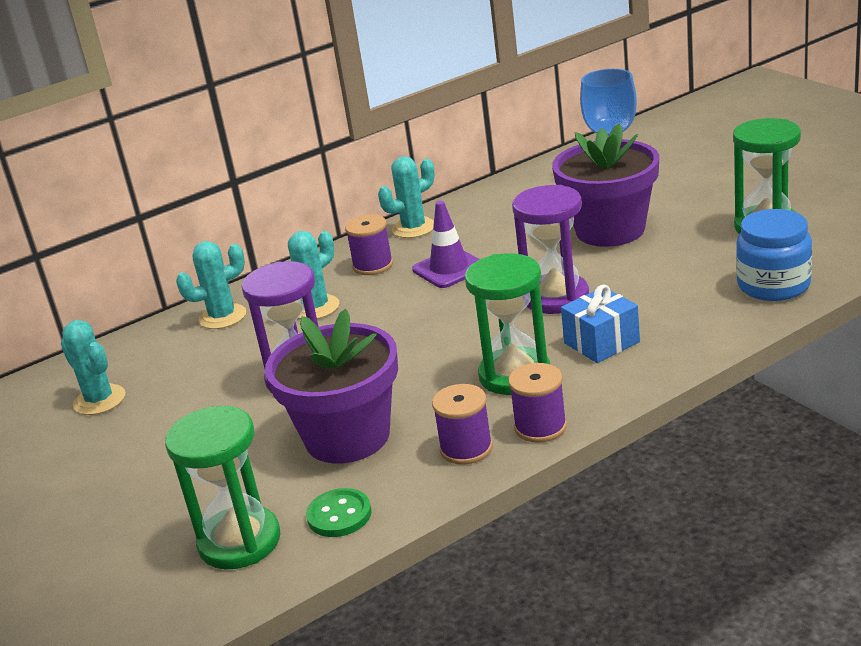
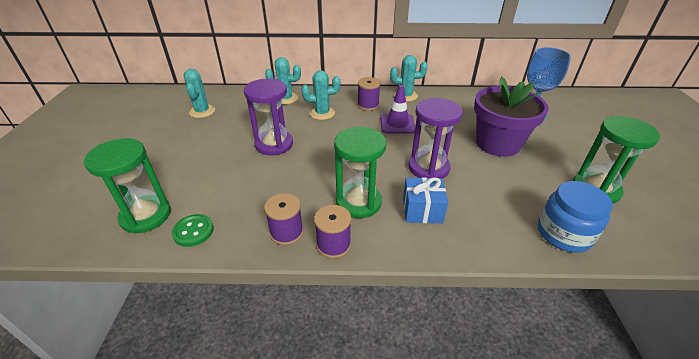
camera: 30 degrees right, 10 degrees up
purple flower pot [265,309,398,464] -> none

